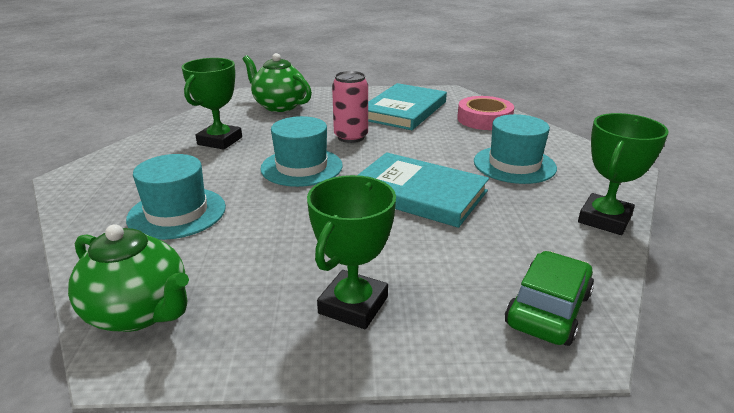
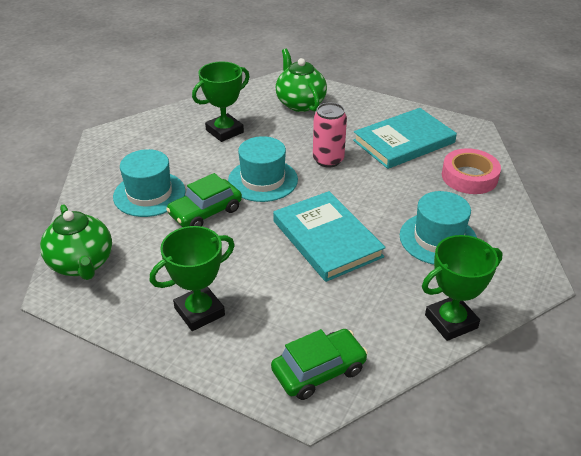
camera: 30 degrees right, 10 degrees up
none -> green car [166,173,242,227]

